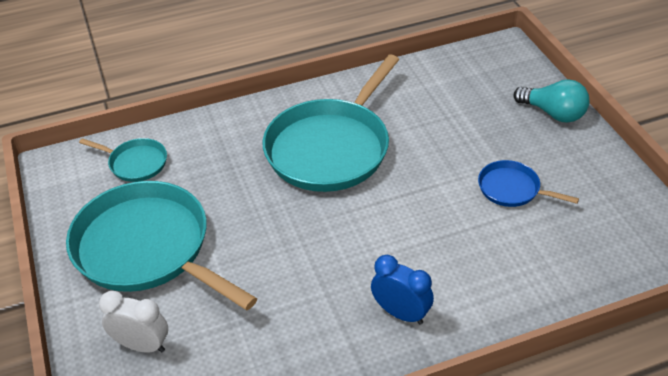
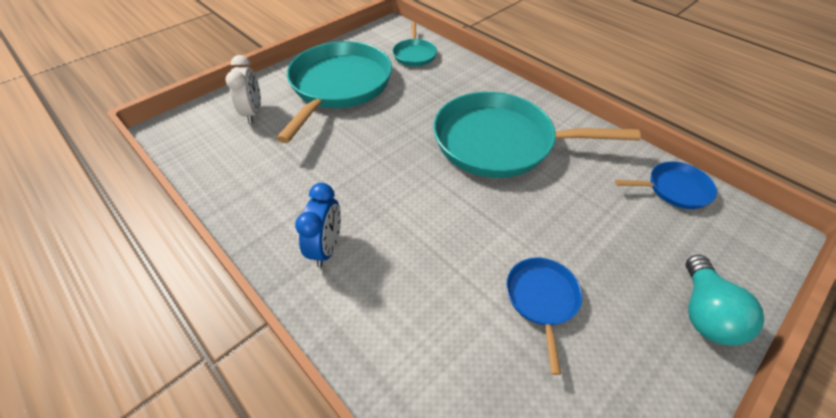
camera: 65 degrees right, 5 degrees up
none -> blue pan [615,161,717,209]

